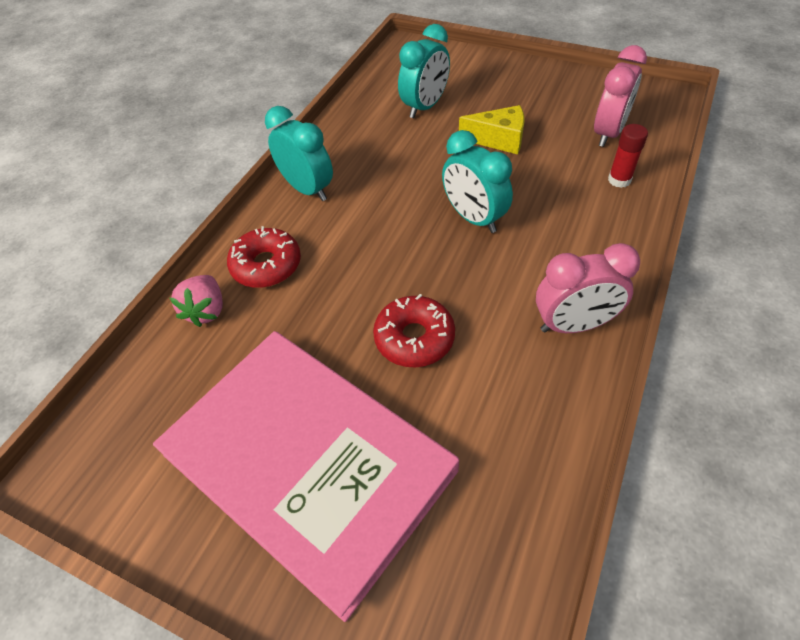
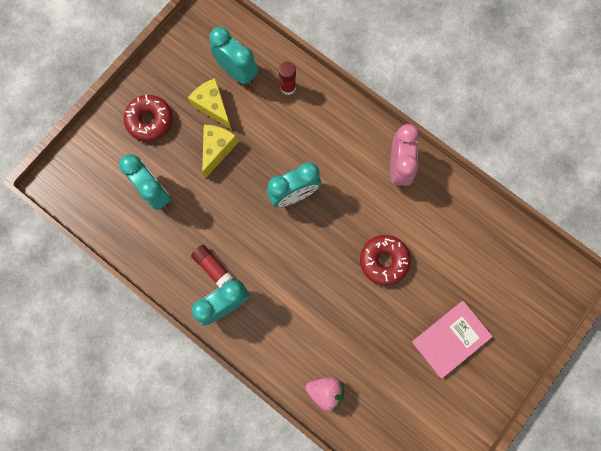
camera: 80 degrees left, 25 degrees up
pink book [153,331,459,622] -> pink book [412,301,493,378], size x0.47
red donut [227,226,301,288] -> red donut moved to [124,95,173,142]
pink clock [594,45,647,147] -> turquoise clock [209,27,258,85]
none -> yellow cheese [188,78,232,130]
none -> red glue stick [191,245,233,288]

